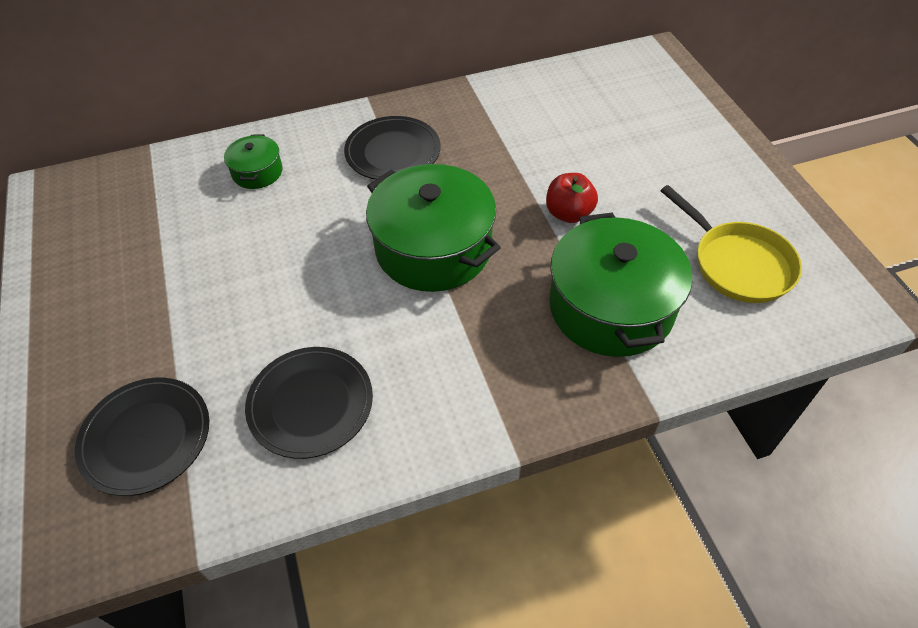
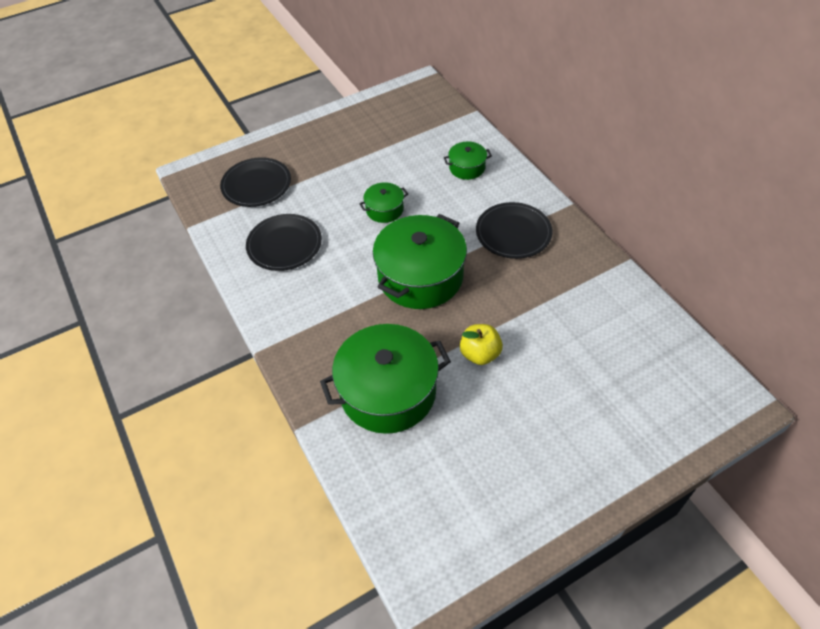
camera: 80 degrees right, 0 degrees up
red apple [546,173,598,223] -> yellow apple [460,324,503,365]
yellow pan [660,185,802,303] -> none
none -> green pot [359,183,408,223]

